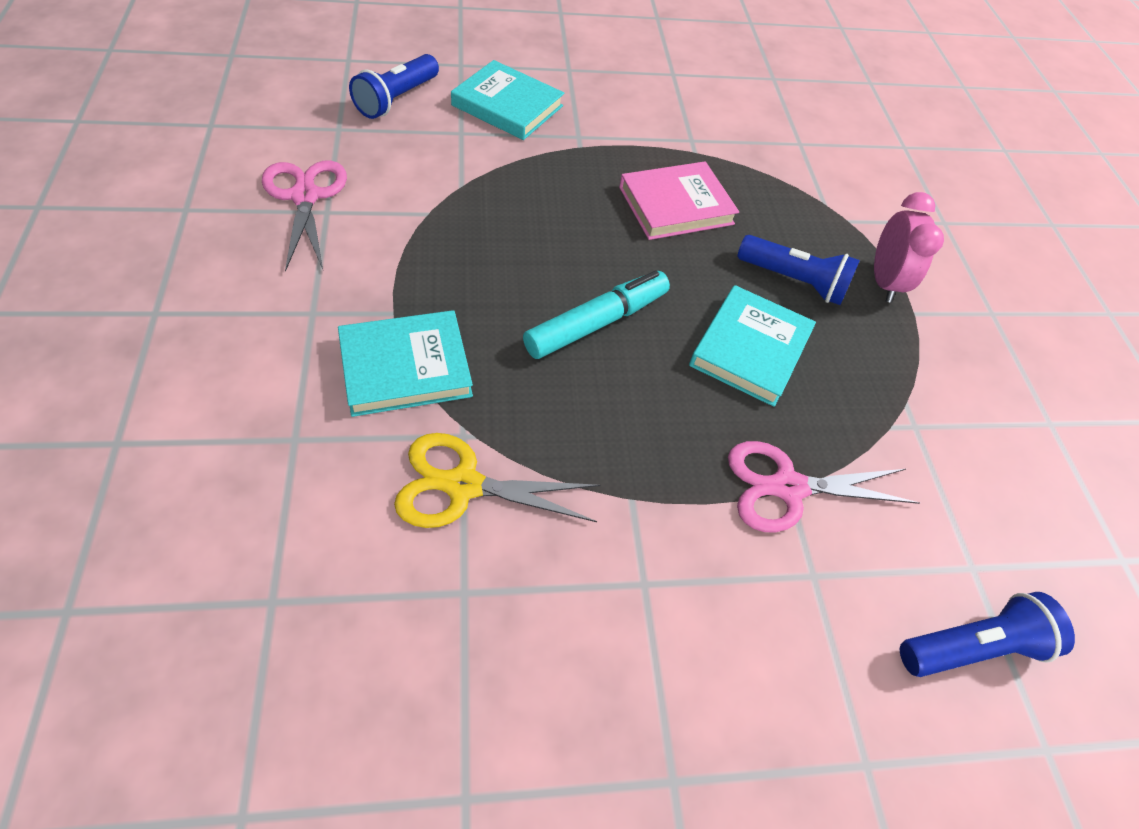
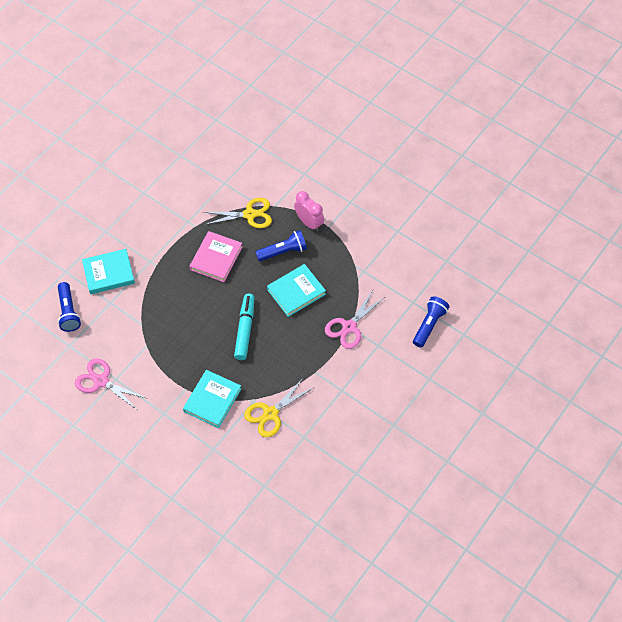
camera: 40 degrees left, 5 degrees up
turquoise book [689,285,816,407] -> turquoise book turned 75 degrees clockwise [267,264,326,317]
none -> yellow scissors [203,198,272,228]

